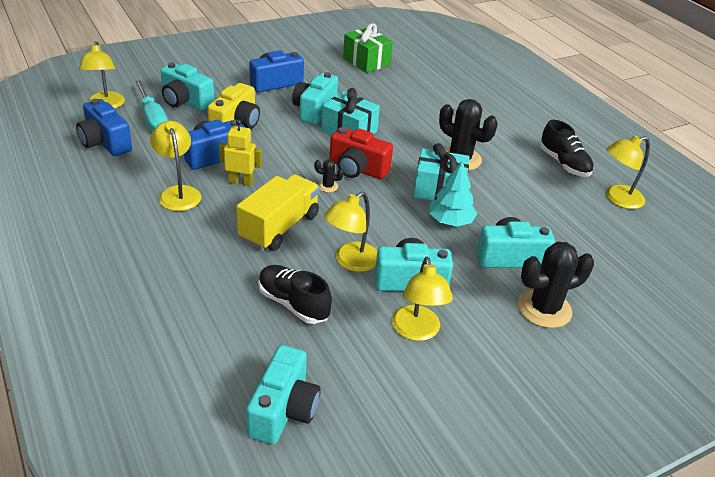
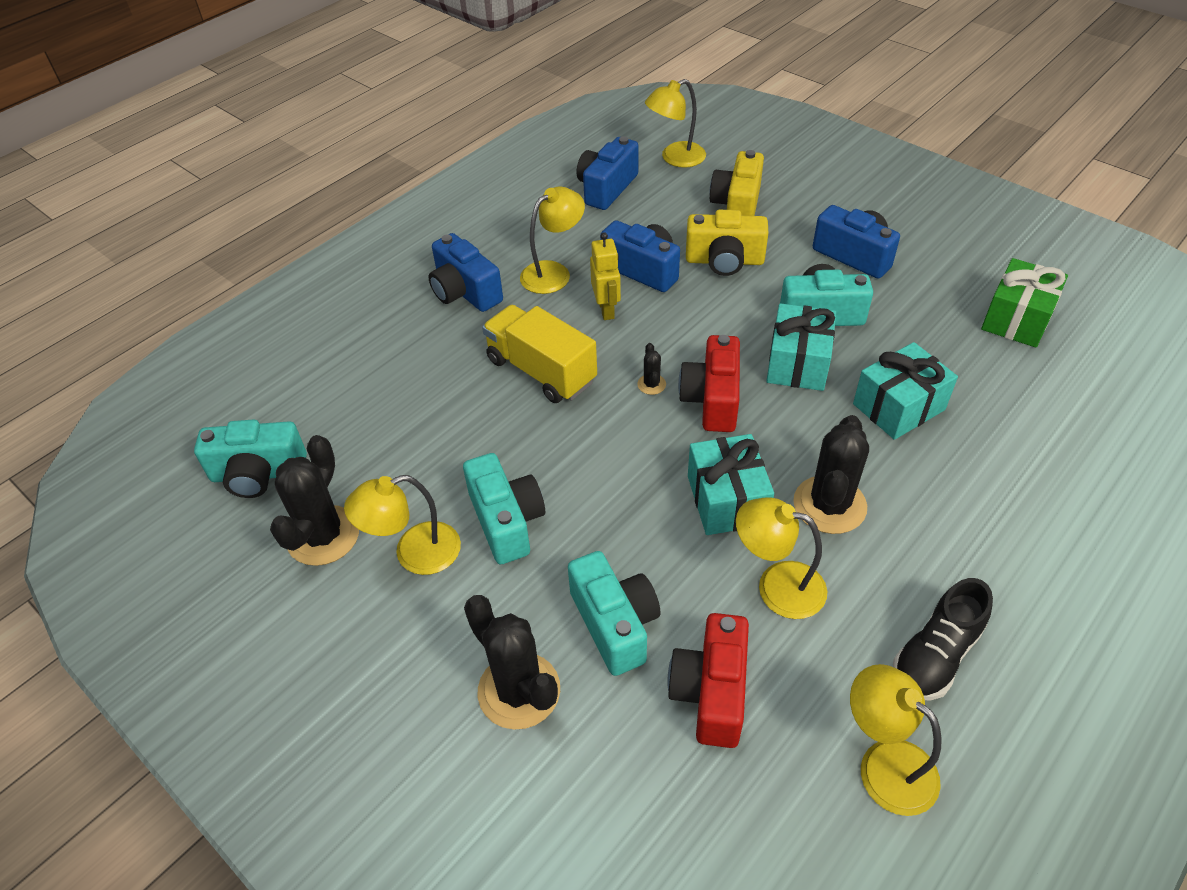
camera: 75 degrees right, 10 degrees up
turquoise screwdriver [135,80,168,131] -> none
turquoise camera [161,62,215,111] -> yellow camera [709,150,764,216]
yellow truck [236,174,320,251] -> yellow truck turned 150 degrees counterclockwise [482,305,597,403]
black shoe [258,265,332,324] -> none
yellow lamp [324,192,377,272] -> yellow lamp moved to [736,498,827,619]
turquoise tree [429,161,477,227] -> none
none -> black cactus [270,435,359,566]
none -> blue camera [428,233,503,312]
none -> red camera [668,613,749,748]
none -> turquoise gift [853,342,958,440]

